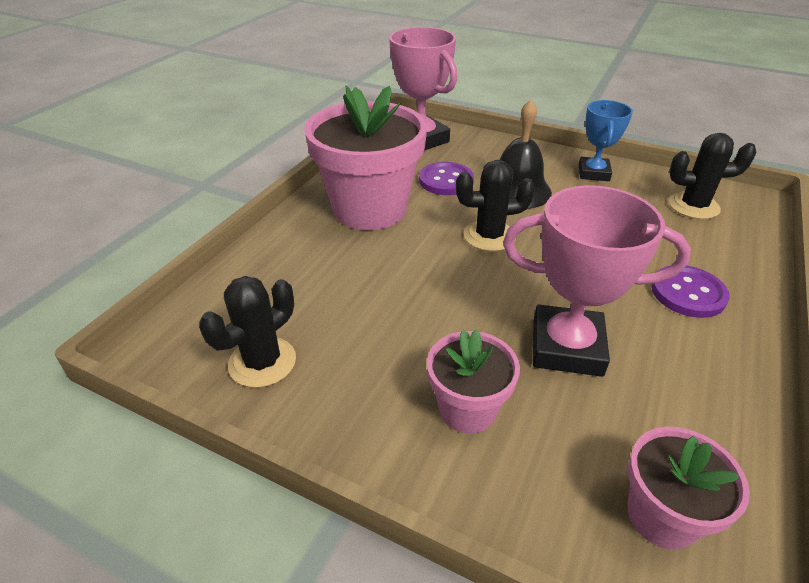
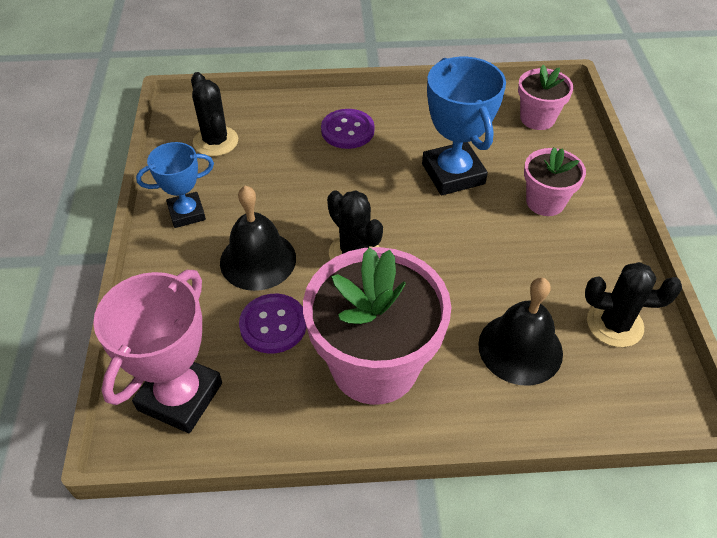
camera: 120 degrees left, 10 degrees up
pink trophy [503,185,691,377] -> blue trophy [422,57,506,195]
none -> black bell [478,278,563,386]

